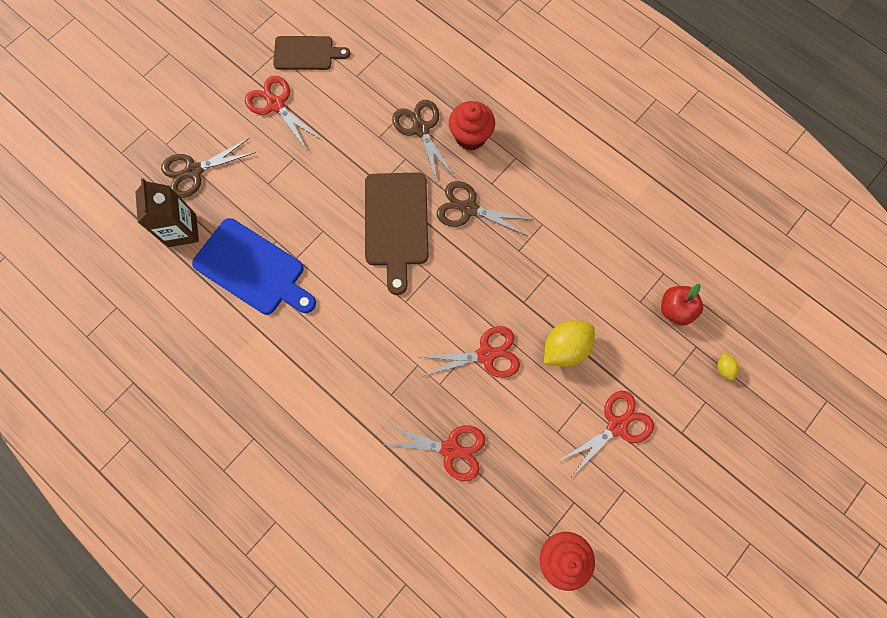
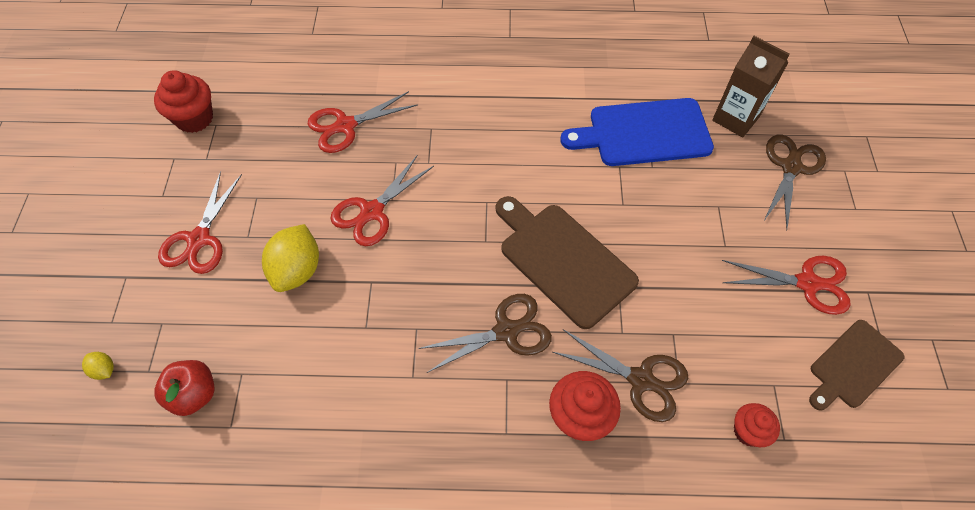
camera: 140 degrees right, 15 degrees down
none -> red cupcake [734,403,780,447]

